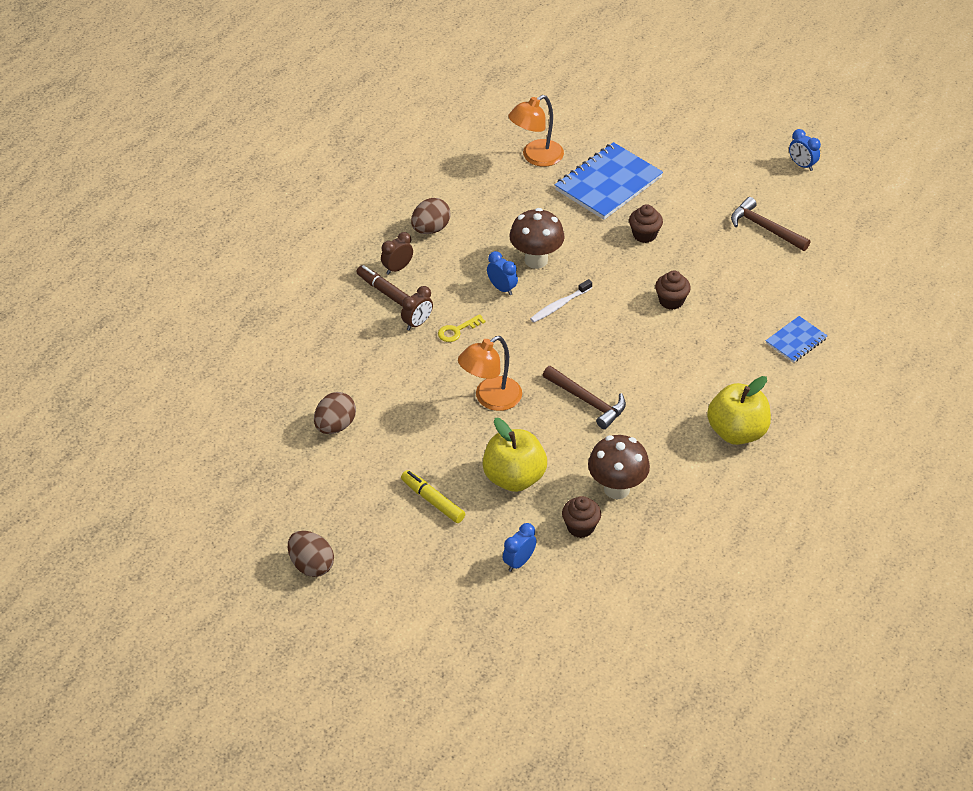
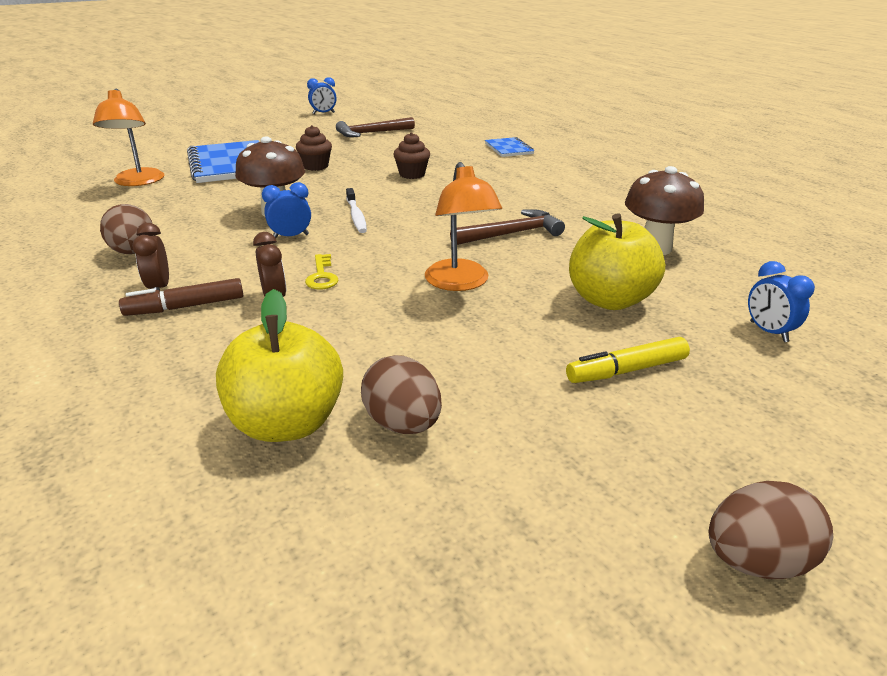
camera: 65 degrees left, 15 degrees down
brown cupcake [562,496,601,538] -> none
yellow apple [707,376,771,445] -> yellow apple moved to [216,289,343,442]

